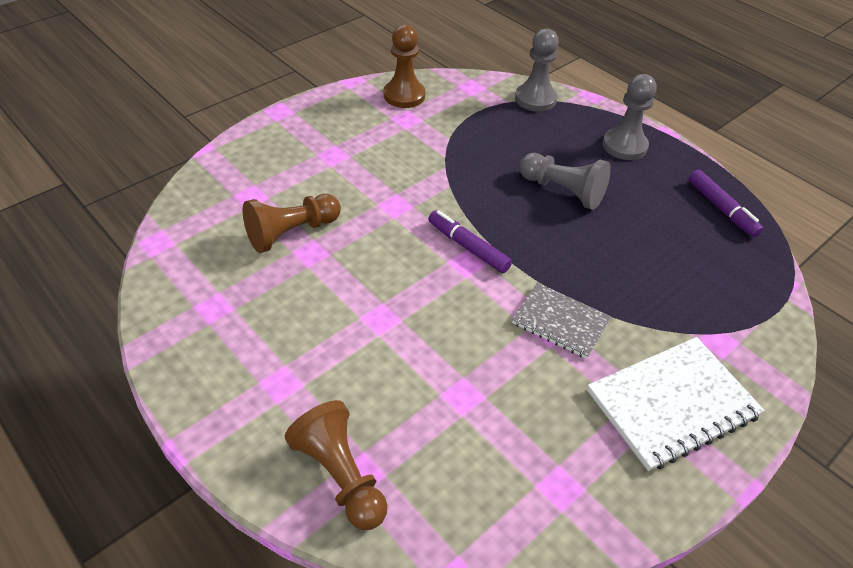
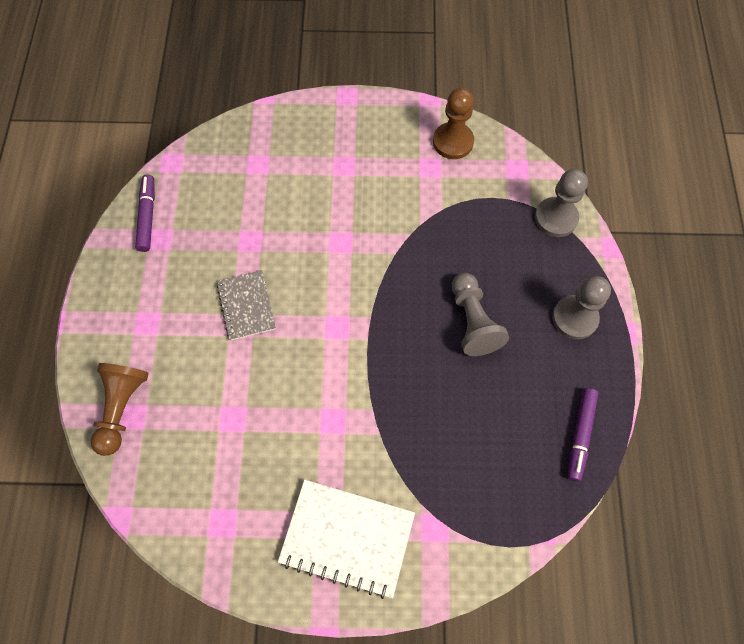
camera: 45 degrees right, 20 degrees up
brown pawn [243,194,341,253] -> none
purple marker [428,210,512,273] -> purple marker moved to [135,175,155,252]
grey notebook [512,283,611,359] -> grey notebook moved to [217,270,276,340]

